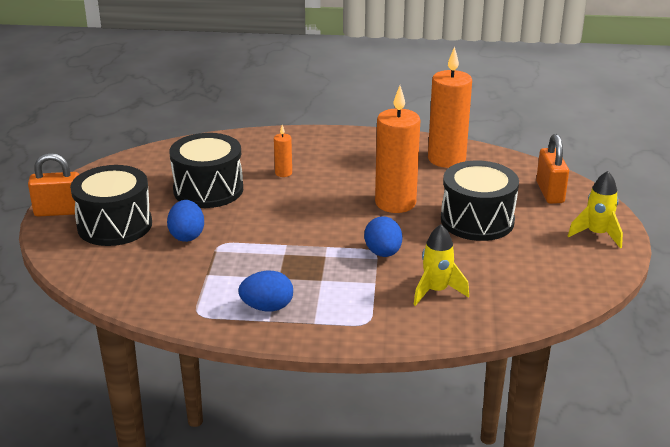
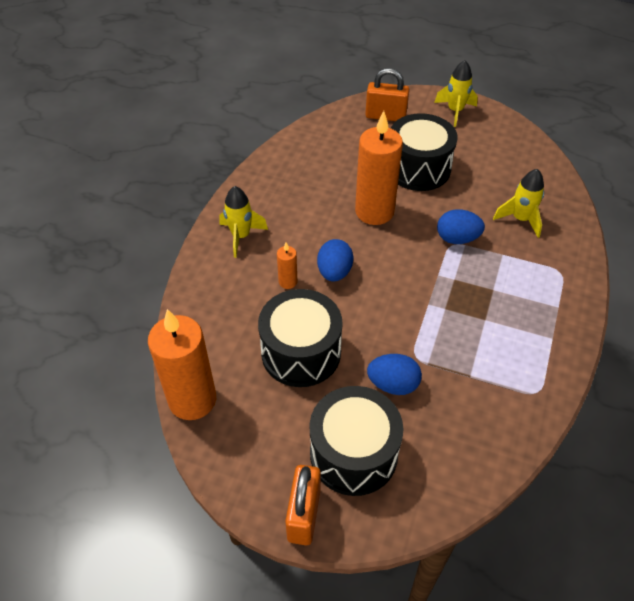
camera: 75 degrees left, 20 degrees up
blue egg [238,271,293,311] -> blue egg moved to [317,239,353,282]
orange candle [428,46,472,168] -> orange candle moved to [148,309,216,420]
none -> yellow rocket [219,186,268,258]

